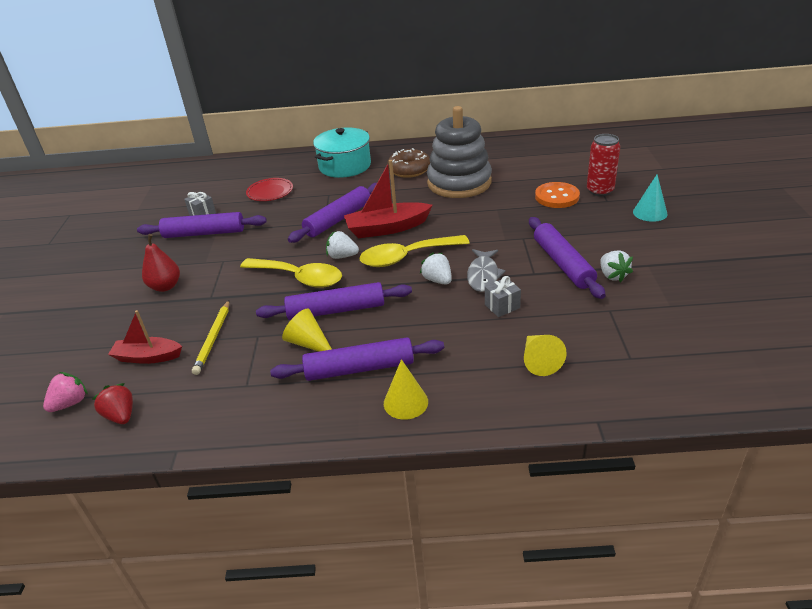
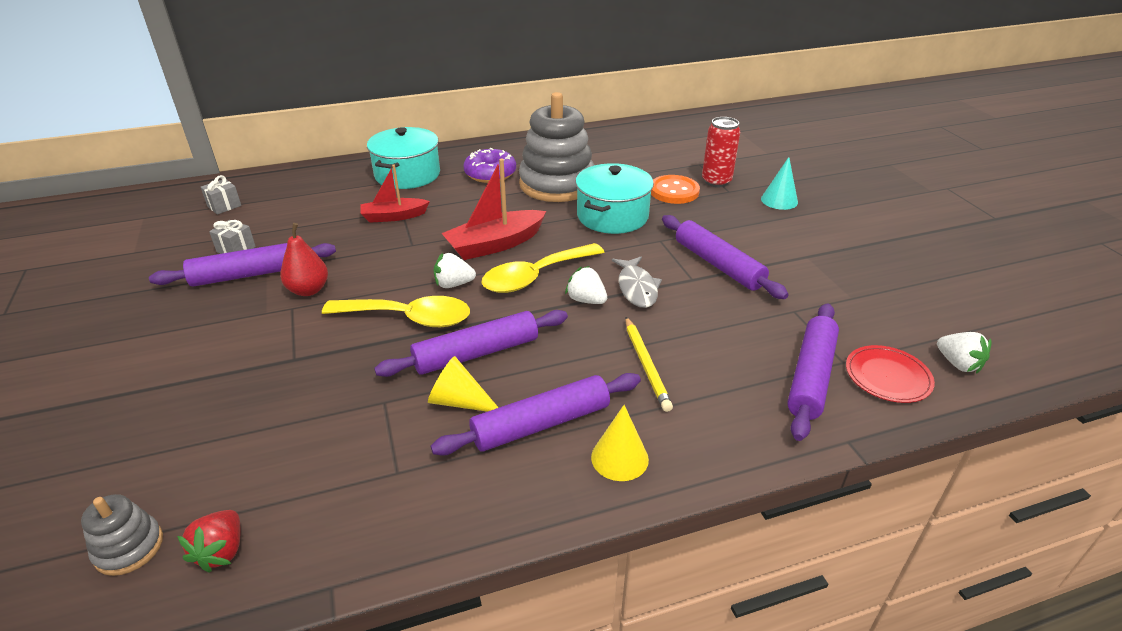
camera: 20 degrees left, 0 degrees up
pink strawberry [43,372,88,412] -> grey stacking toy [81,494,163,576]
red strawberry [92,383,133,424] -> red strawberry turned 120 degrees counterclockwise [177,510,240,573]
red boat [108,310,182,364] -> red boat moved to [360,164,430,223]
red pear [142,234,180,292] -> red pear moved to [280,223,328,296]
yellow pencil [192,300,229,375] -> yellow pencil moved to [625,317,673,412]
red plate [246,178,293,201] -> red plate moved to [846,345,935,403]
purple rolling pin [288,183,377,243] -> purple rolling pin moved to [787,303,839,441]
brown donut [387,148,430,178] -> purple donut [464,148,516,183]
grey gift [485,276,521,317] -> grey gift moved to [201,175,241,215]
yellow cone [524,335,567,376] -> none
white strawberry [600,250,633,283] -> white strawberry moved to [937,332,991,374]
none -> turquoise pot [576,163,654,234]

